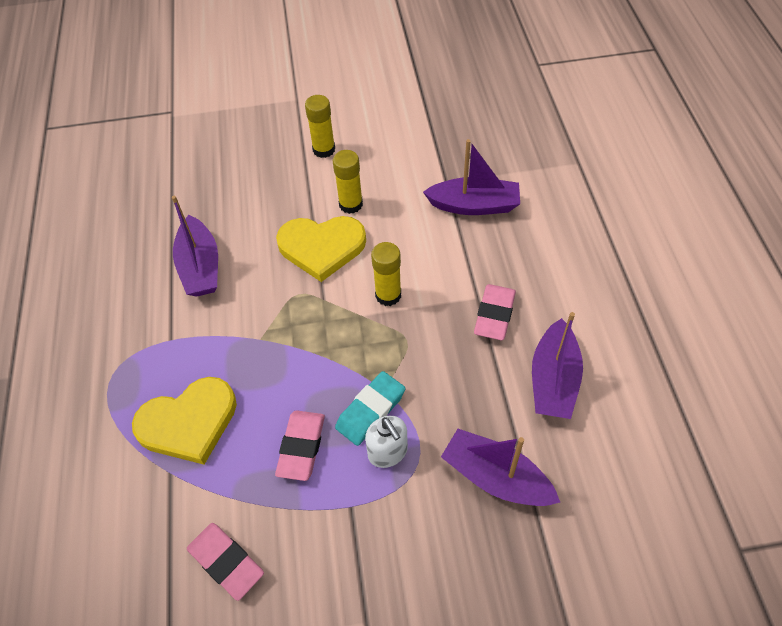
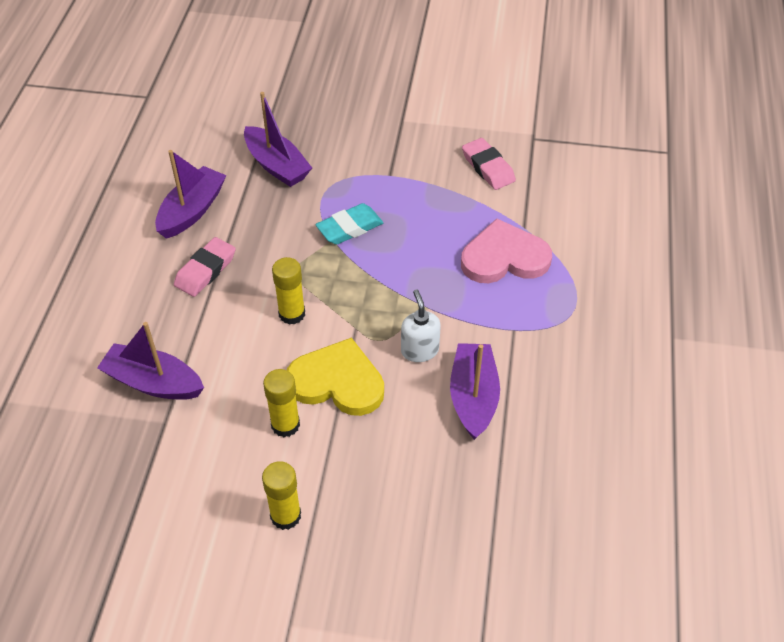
camera: 165 degrees left, 5 degrees down
yellow heart [132,377,237,465] -> pink heart [461,218,552,283]
pink eraser [275,411,325,481] -> none
white soap dispenser [365,416,408,468] -> white soap dispenser moved to [401,289,441,362]

